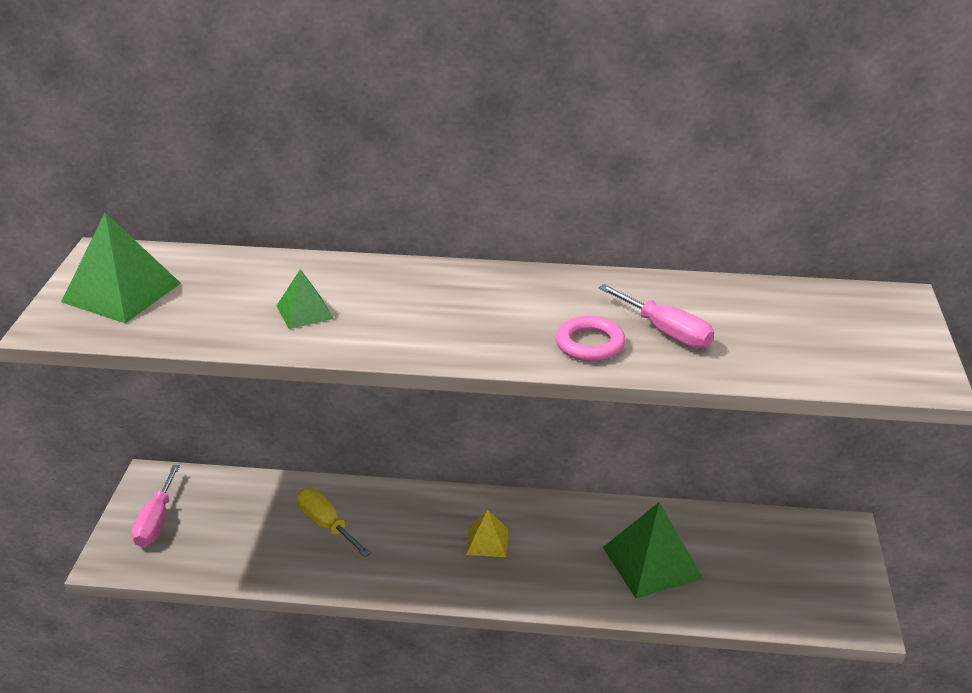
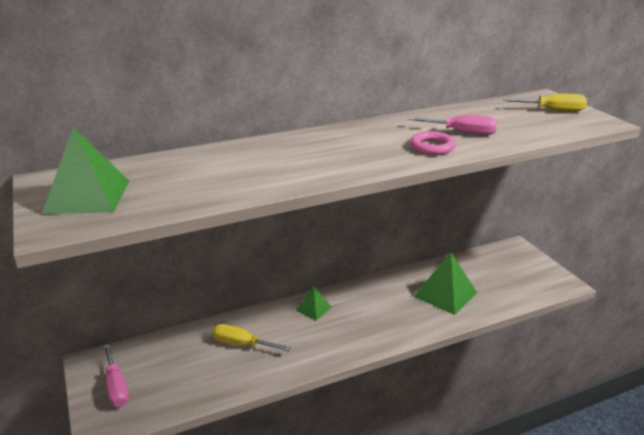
camera: 30 degrees left, 5 degrees down
green pyramid [277,269,334,329] -> green pyramid moved to [296,286,332,321]
yellow pyramid [466,510,509,557] -> none
none -> yellow screwdriver [503,94,587,112]

